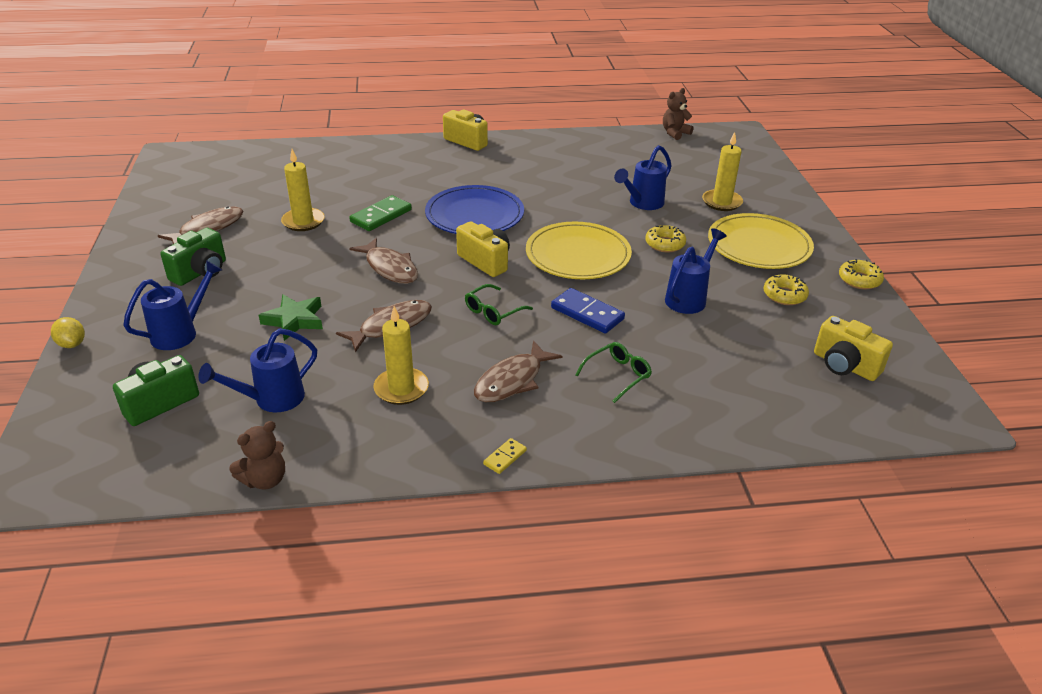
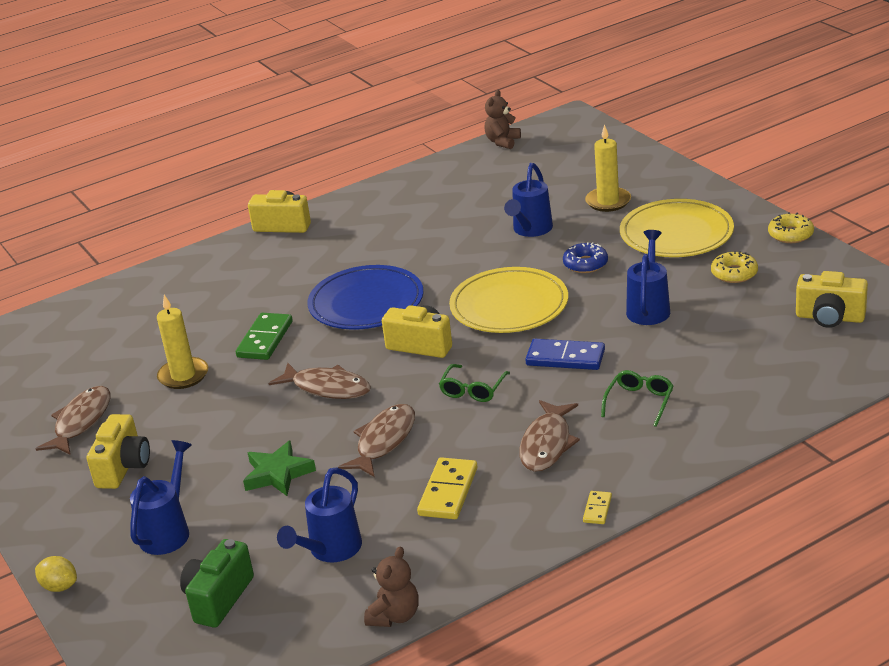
camera: 20 degrees left, 5 degrees down
green camera [160,228,226,286] -> yellow camera [87,414,150,489]
yellow candle [373,306,429,405] -> yellow domino [417,457,478,519]
yellow donut [645,225,686,252] -> blue donut [563,242,608,273]

